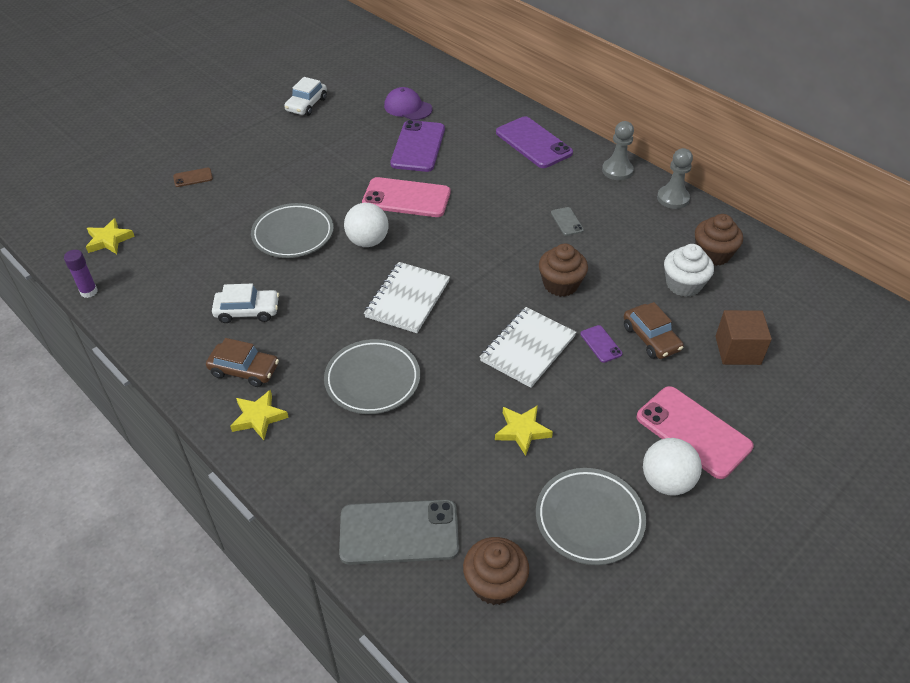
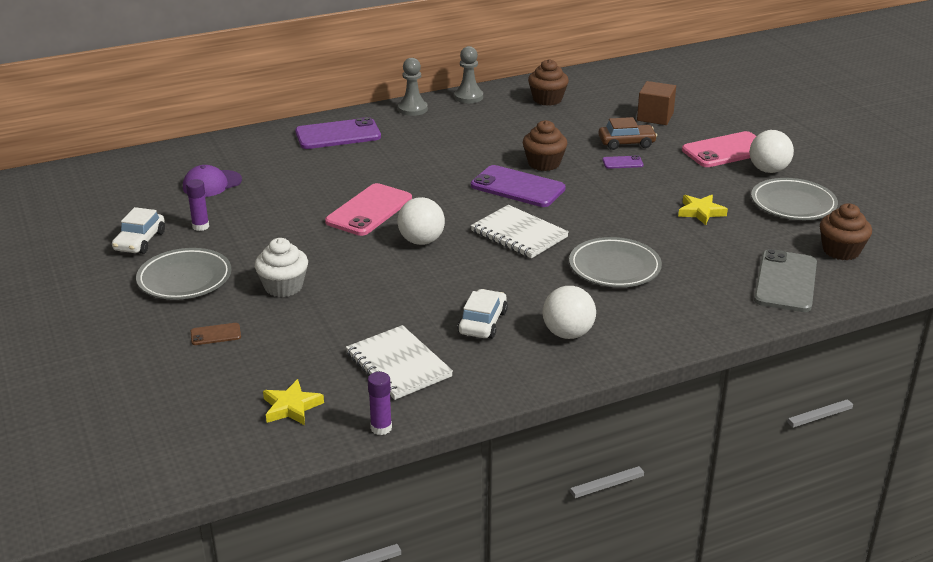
camera: 70 degrees left, 15 degrees down
brown phone [173,168,213,187] -> brown phone turned 75 degrees clockwise [191,323,241,345]
brown car [206,338,279,387] -> white ball [543,286,596,339]
yellow star [230,390,289,440] -> none
grey plate [251,203,334,258] -> grey plate moved to [136,248,232,300]
white car [284,77,327,116] -> white car turned 60 degrees clockwise [112,207,165,254]
purple phone [390,120,445,172] -> purple phone moved to [471,165,566,207]
white notebook [480,307,576,388] -> white notebook moved to [346,325,453,400]
grey phone [551,207,584,236] -> none
white cupcake [664,244,714,297] -> white cupcake moved to [255,238,308,297]
none -> purple glue stick [186,179,209,231]

